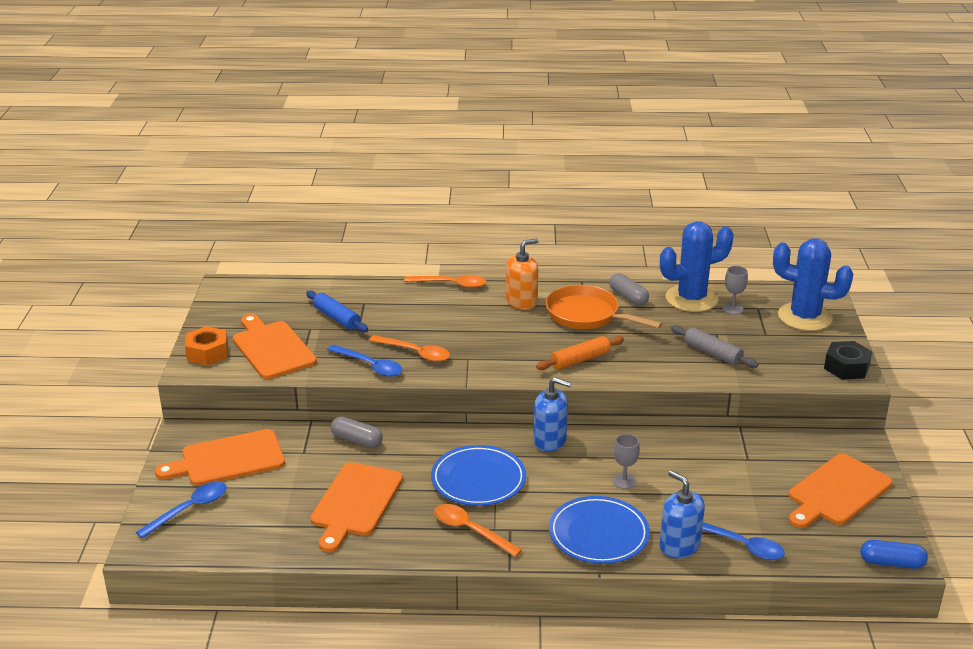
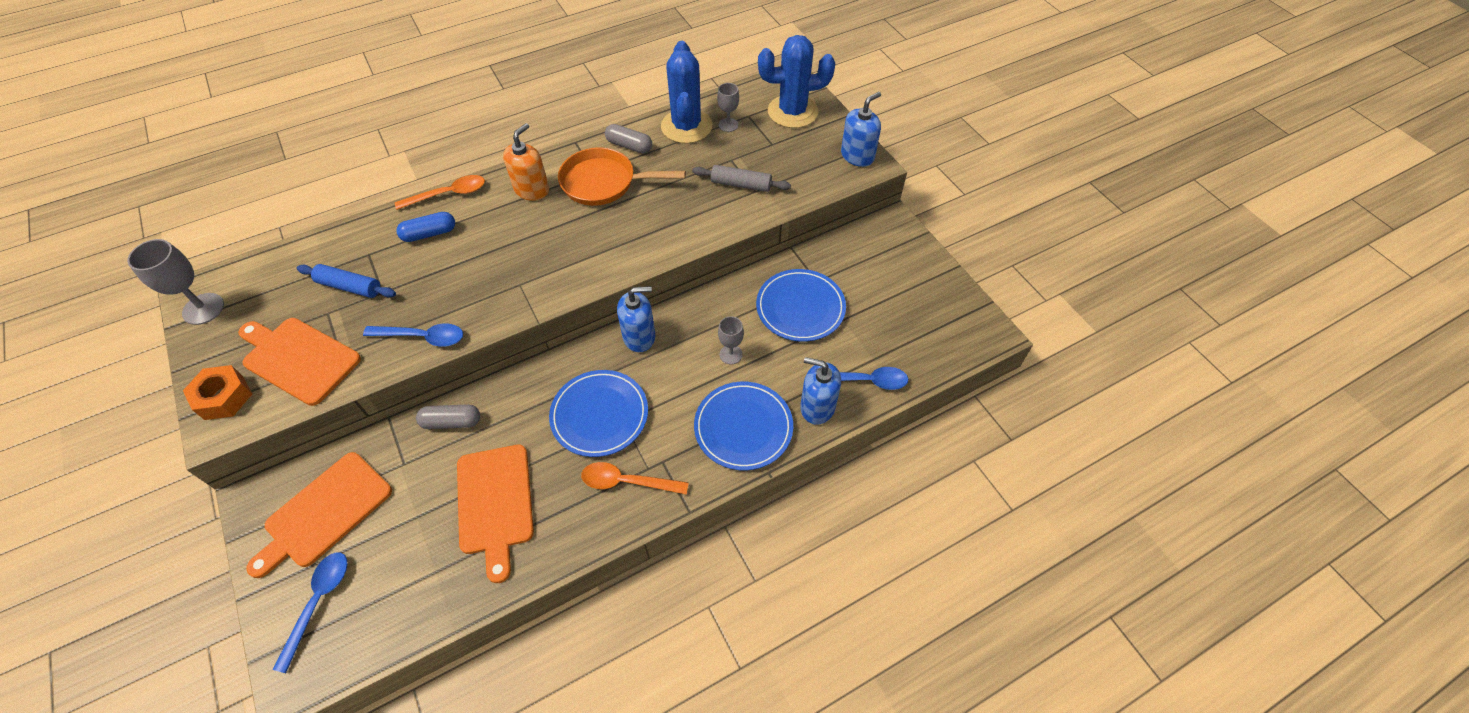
camera: 30 degrees left, 25 degrees up
orange spoon [369,335,450,362] -> none
orange rolling pin [536,336,624,370] -> none
blue cactus [660,221,734,312] -> blue cactus turned 45 degrees counterclockwise [661,41,712,143]
orange cutting board [789,454,893,528] -> none
black nut [824,341,872,379] -> blue soap dispenser [841,92,881,167]
blue capsule [860,540,928,569] -> blue capsule moved to [396,212,455,242]
none -> grey goblet [127,239,224,325]
none -> blue plate [756,269,846,342]

